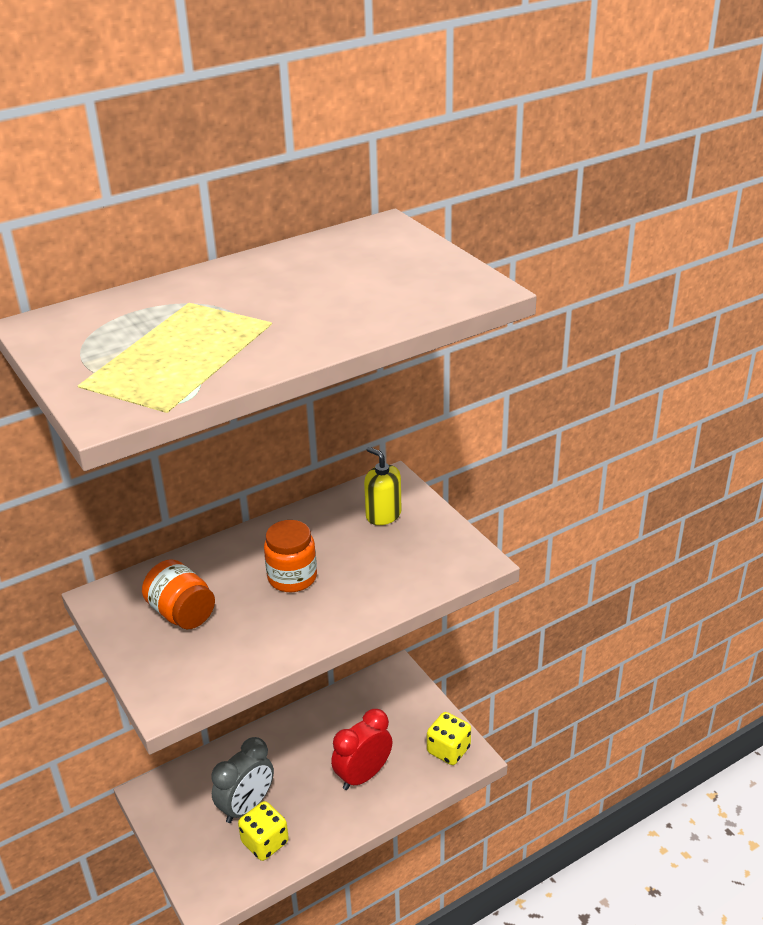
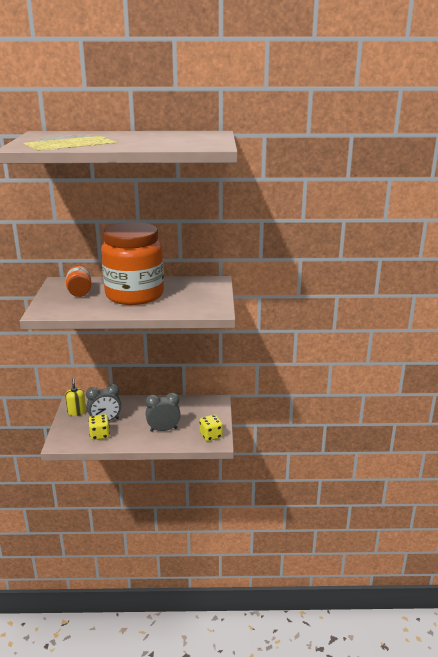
camera: 30 degrees right, 10 degrees down
orange jar [264,520,317,592] -> orange jar [101,222,164,305], size x2.38
red clock [331,709,392,790] -> grey clock [145,393,181,432]
yellow soap dispenser [364,447,402,525] -> yellow soap dispenser moved to [65,378,86,416]

